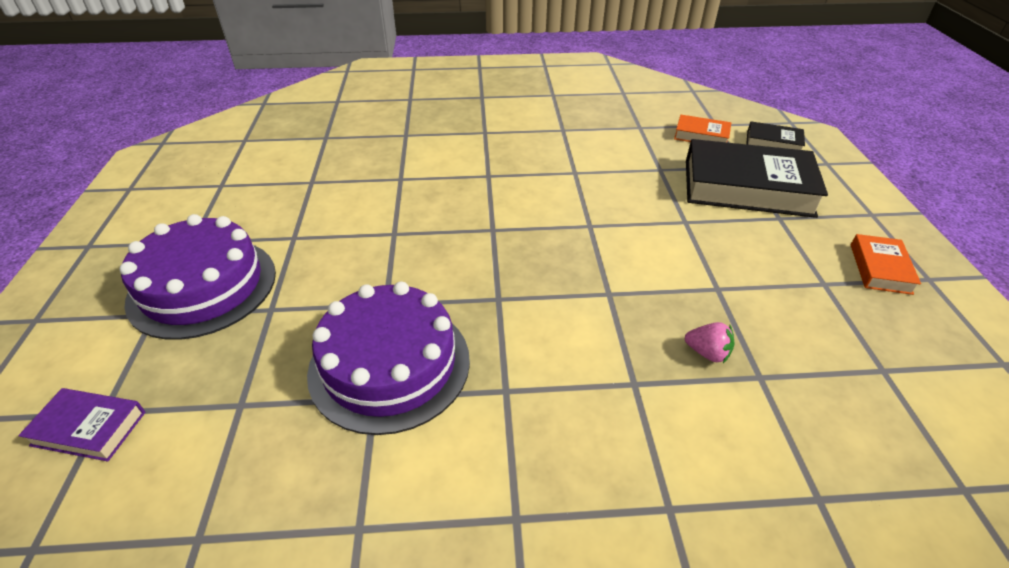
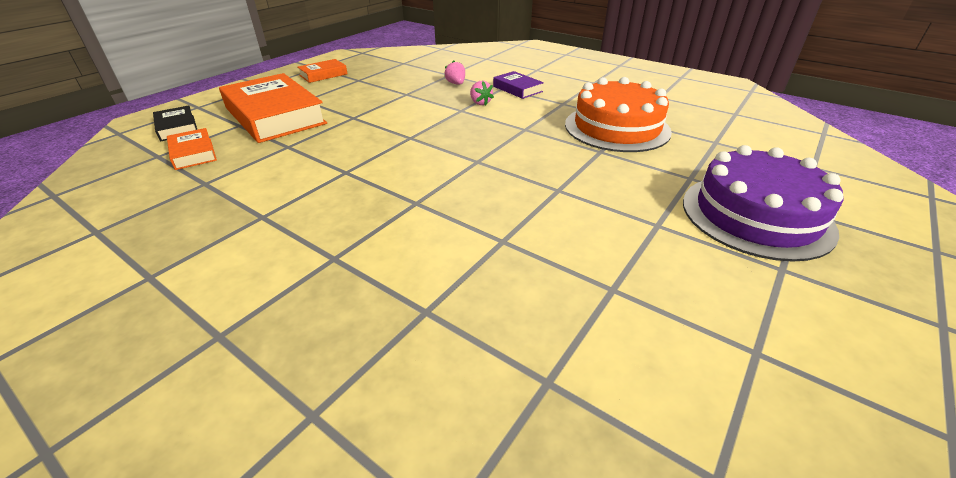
camera: 140 degrees left, 5 degrees down
purple book [18,388,146,462] -> purple book moved to [493,71,544,99]
purple cake [307,282,470,435] -> orange cake [565,77,672,152]
black book [686,139,828,218] -> orange book [219,73,327,143]
none -> pink strawberry [470,81,494,105]

